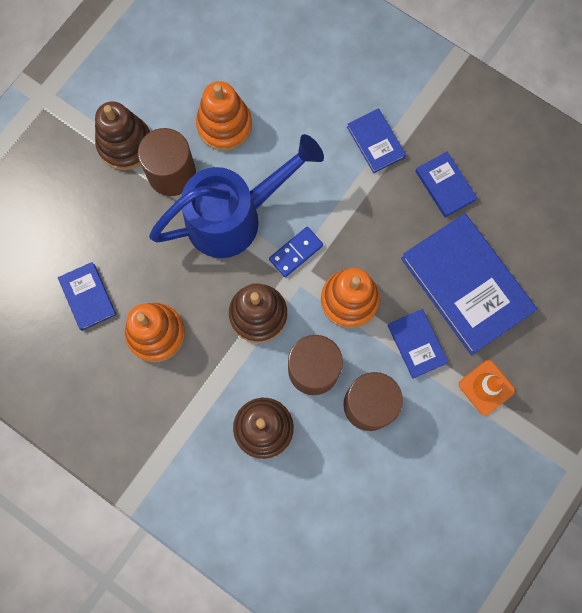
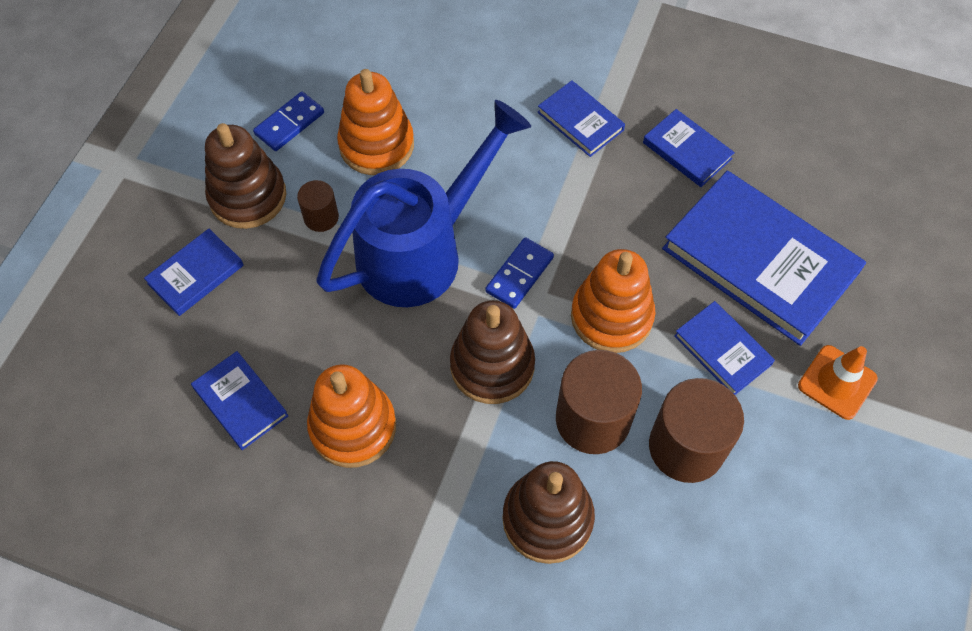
camera: 15 degrees left, 15 degrees down
brown cylinder [138,128,196,196] -> brown cylinder [297,180,339,232], size x0.52
none -> blue book [144,229,244,316]
none -> blue domino [253,92,324,151]

